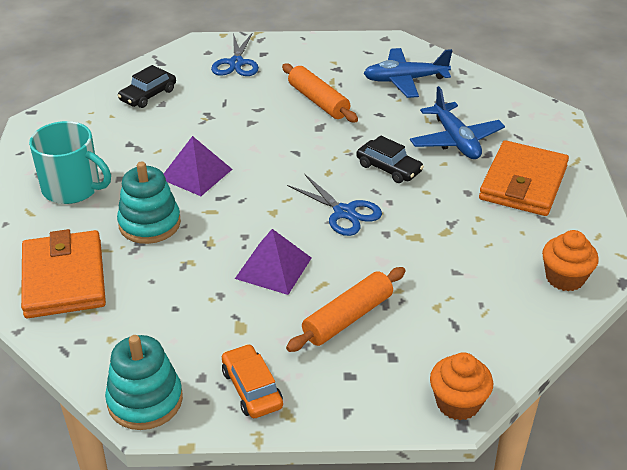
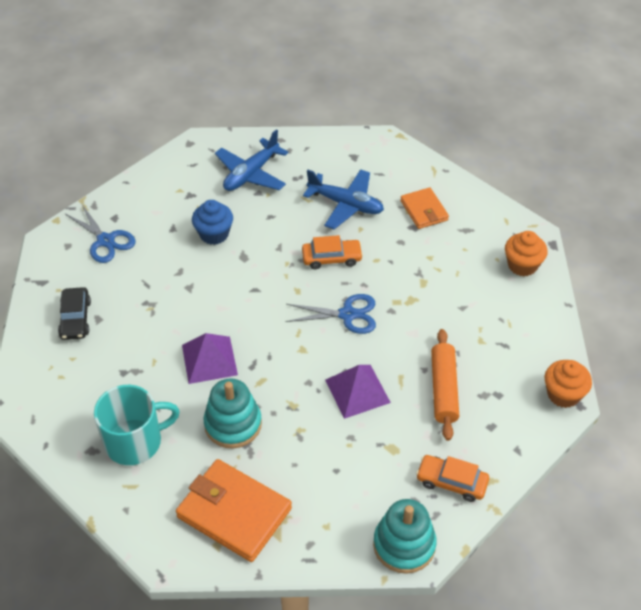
camera: 45 degrees left, 10 degrees up
orange rolling pin [282,64,358,122] -> blue cupcake [192,200,233,245]
black car [356,135,424,183] -> orange car [302,235,363,269]
orange wallet [479,140,569,216] -> orange wallet [400,188,449,229], size x0.59

